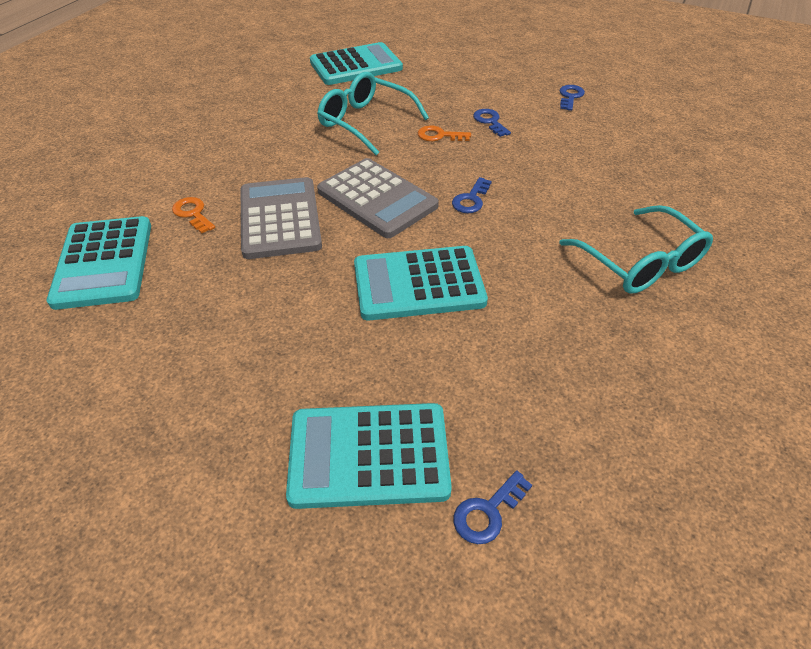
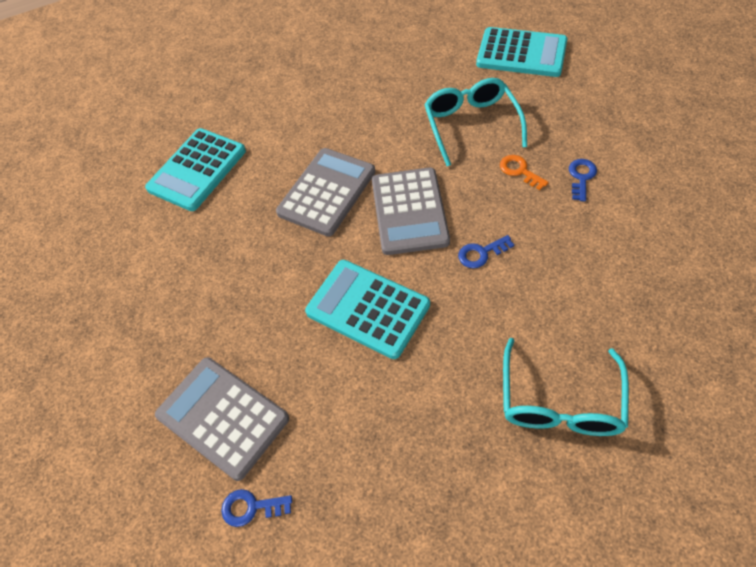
camera: 45 degrees right, 10 degrees up
orange key [172,197,215,234] -> none
turquoise calculator [286,403,452,509] -> grey calculator [155,357,289,481]
blue key [560,85,585,111] -> none

